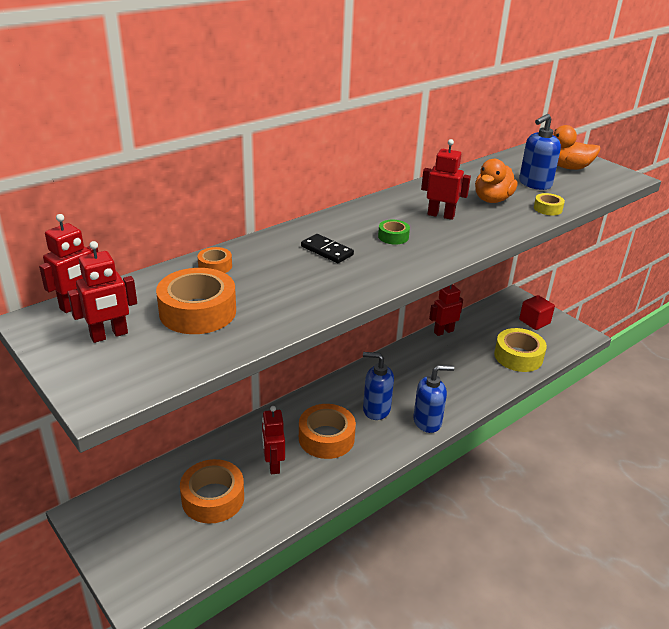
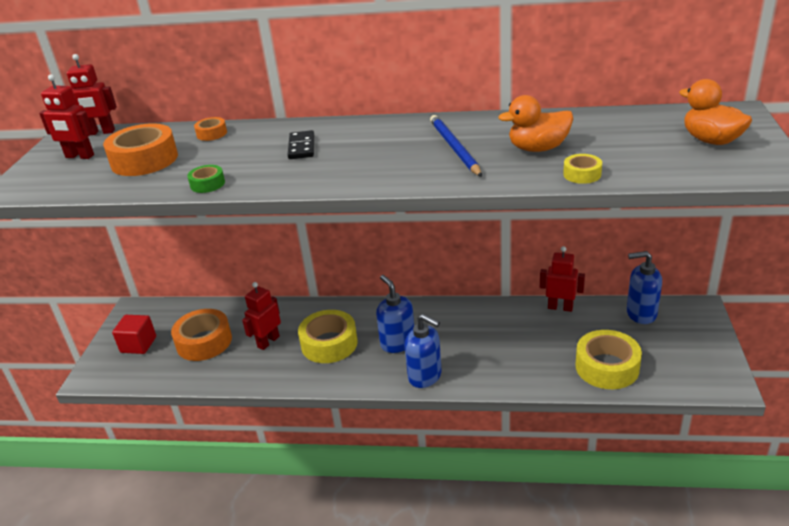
camera: 50 degrees right, 0 degrees up
orange tape [299,404,356,459] -> yellow tape [298,310,358,363]
green tape [378,220,410,244] -> green tape moved to [187,165,225,193]
red robot [421,139,471,220] -> blue pencil [430,115,482,177]
blue soap dispenser [519,114,561,190] -> blue soap dispenser moved to [627,251,662,324]
red cube [519,295,555,330] -> red cube moved to [112,315,156,354]

